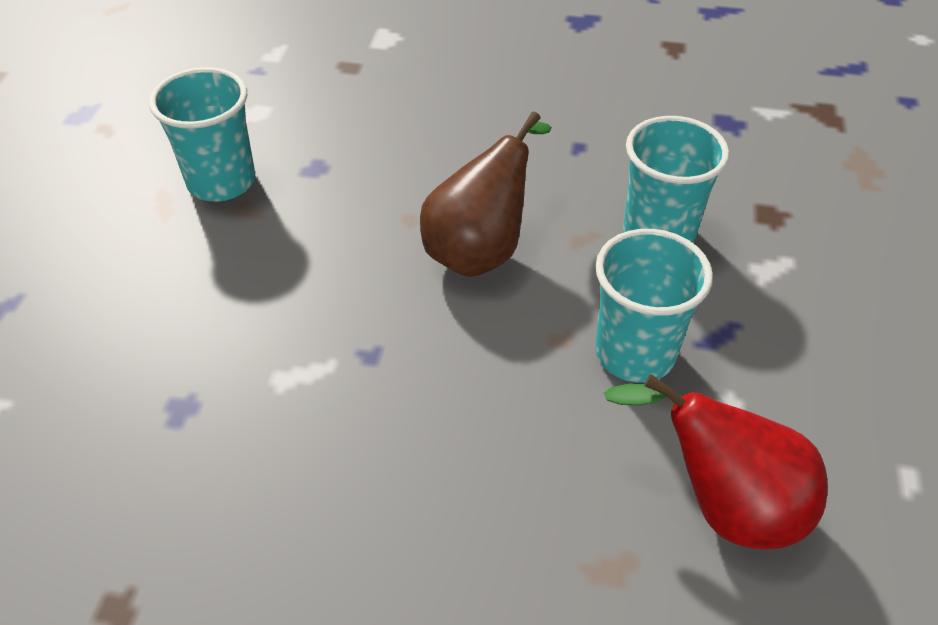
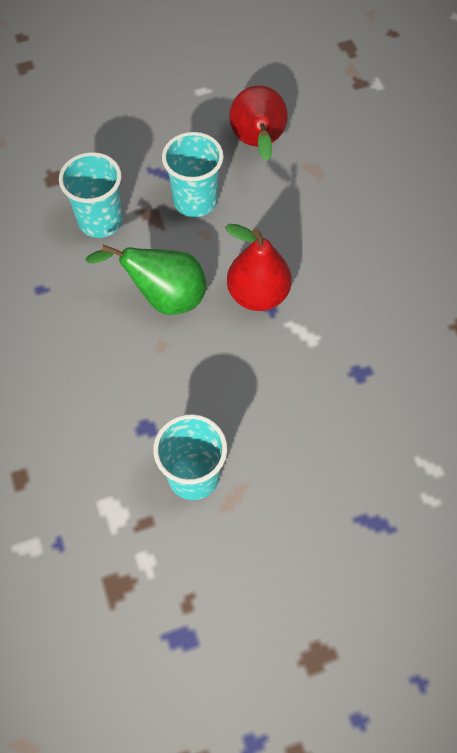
camera: 120 degrees left, 15 degrees up
brown pear [420,111,552,277] -> green pear [85,245,206,315]
none -> red pear [225,224,292,311]

